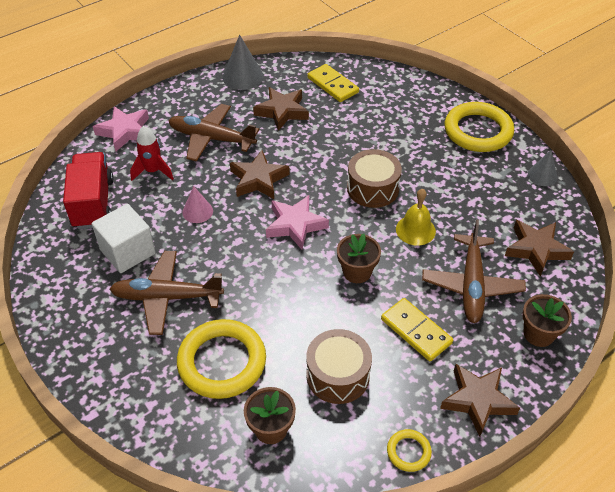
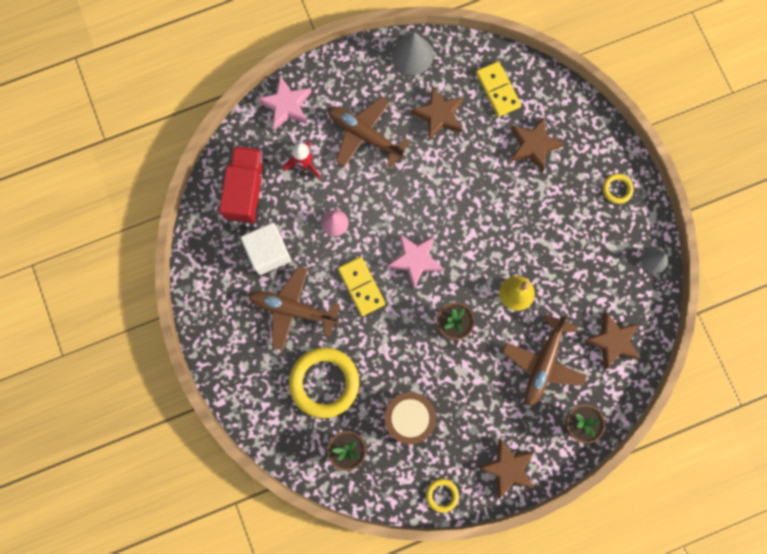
camera: 15 degrees right, 30 degrees up
brown star [230,150,290,199] -> brown star moved to [511,117,564,172]
brown drum [347,149,402,208] -> none
yellow domino [381,298,453,361] -> yellow domino moved to [338,257,385,316]
yellow ring [444,102,514,152] -> yellow ring [603,174,634,204], size x0.46

